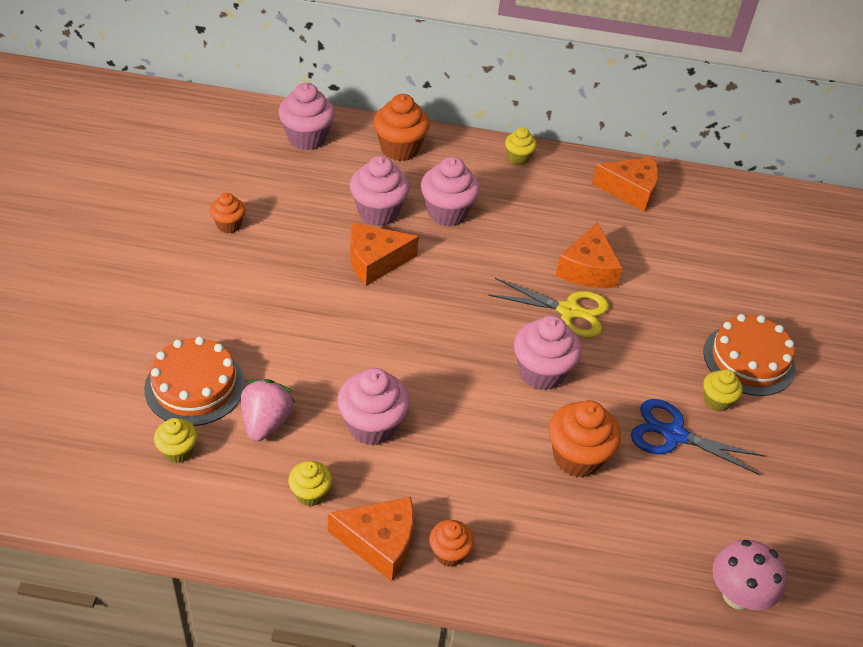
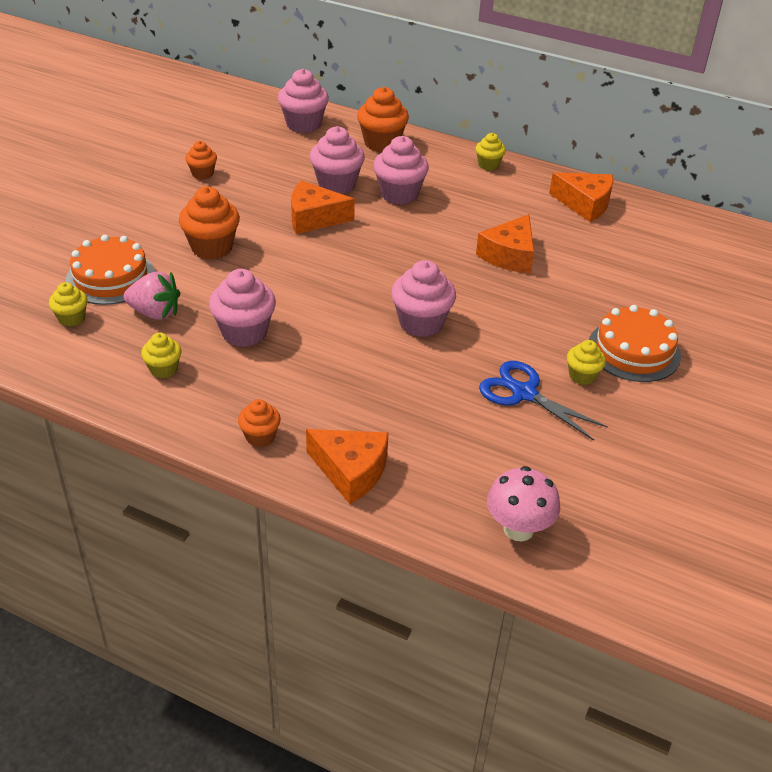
camera: 20 degrees right, 5 degrees down
pink strawberry [241,379,295,442] -> pink strawberry turned 75 degrees clockwise [123,271,180,320]
orange cheese [328,497,414,582] -> orange cheese moved to [306,429,389,504]
yellow scissors [488,278,609,338] -> none
orange cupcake [549,400,621,477] -> orange cupcake moved to [179,187,240,259]

